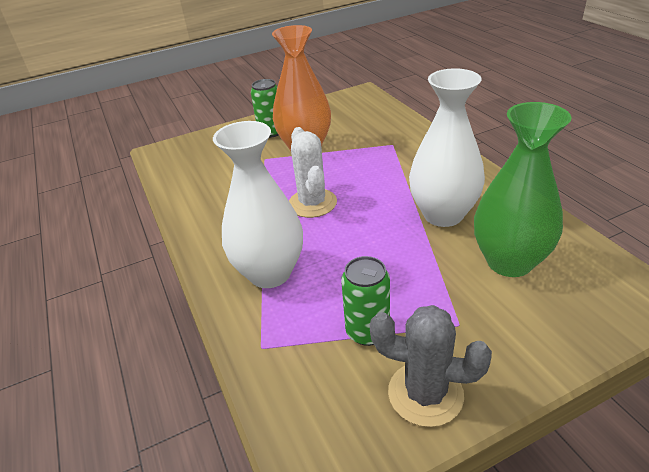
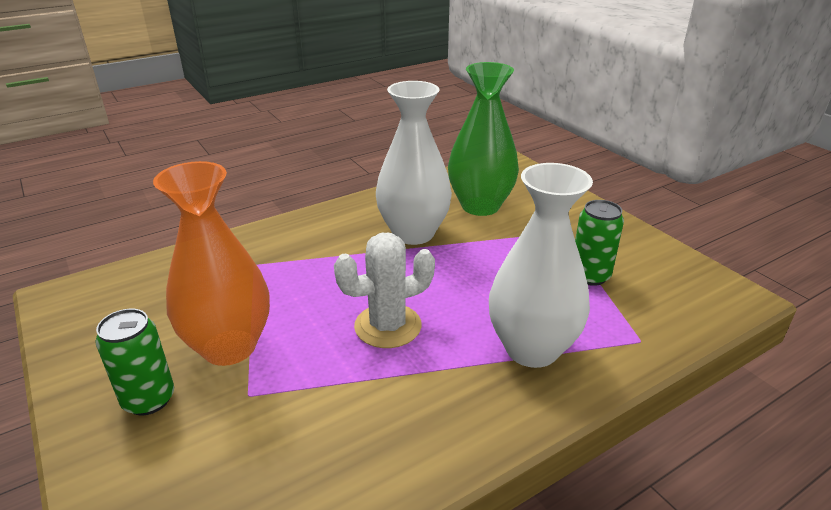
camera: 100 degrees left, 5 degrees down
grey cactus [370,305,492,427] -> none

